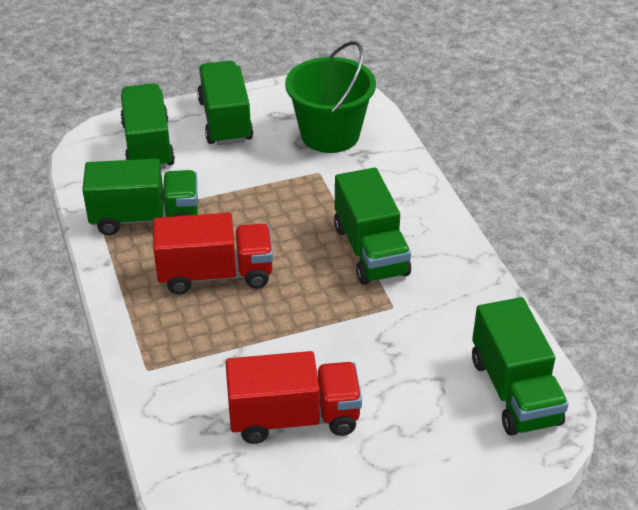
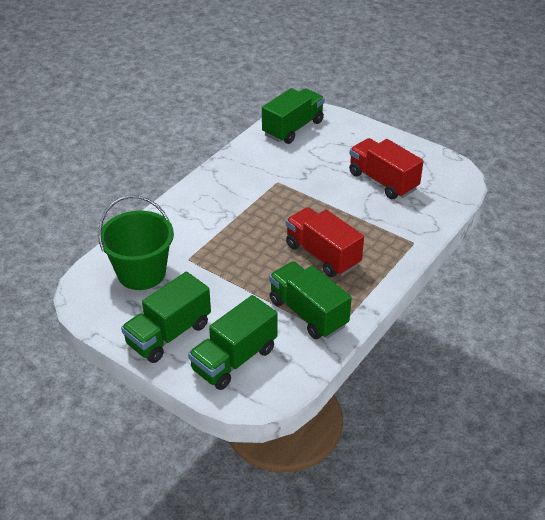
camera: 125 degrees left, 0 degrees up
green truck [334,168,411,285] -> none

